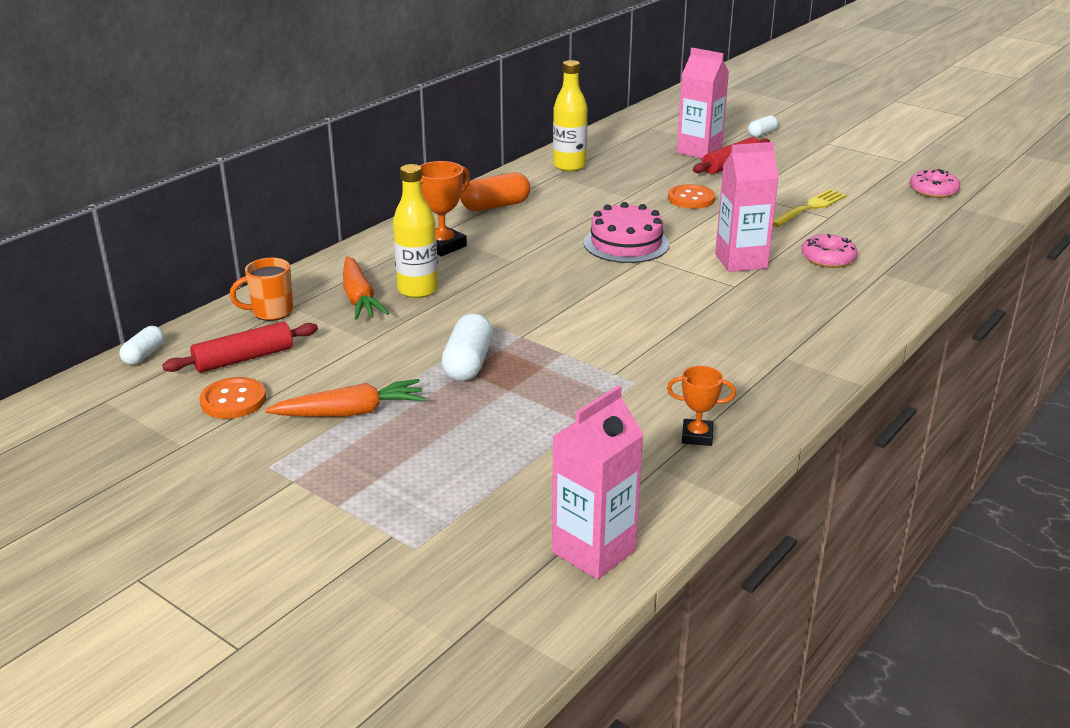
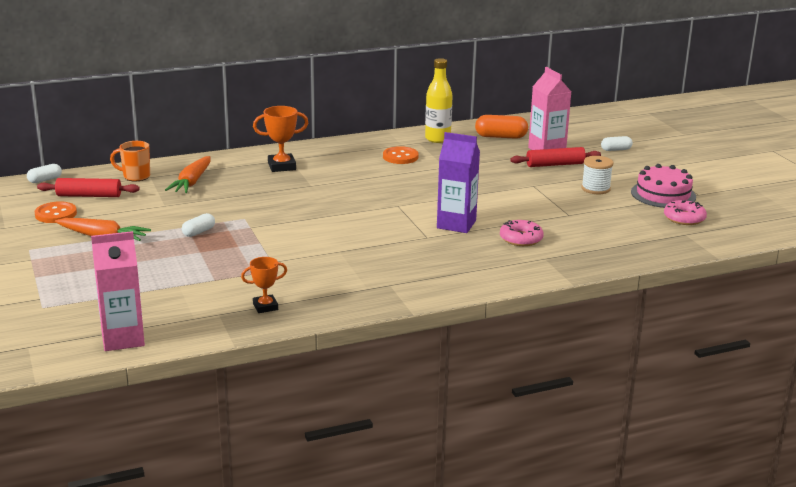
camera: 30 degrees right, 5 degrees down
yellow bottle [393,164,438,298] -> none
white capsule [441,314,493,381] -> white capsule [182,213,215,237], size x0.60
orange capsule [460,173,530,211] -> orange capsule moved to [475,115,528,139]
pink cake [584,202,669,263] -> pink cake moved to [631,164,696,208]
orange trophy [667,366,736,446] -> orange trophy turned 60 degrees counterclockwise [241,257,287,313]
orange button [668,184,715,209] -> orange button moved to [383,146,419,164]
pink carton [715,142,779,272] -> purple carton [437,132,480,233]
yellow fork [773,189,847,227] -> none
none -> white spool [581,156,613,194]

